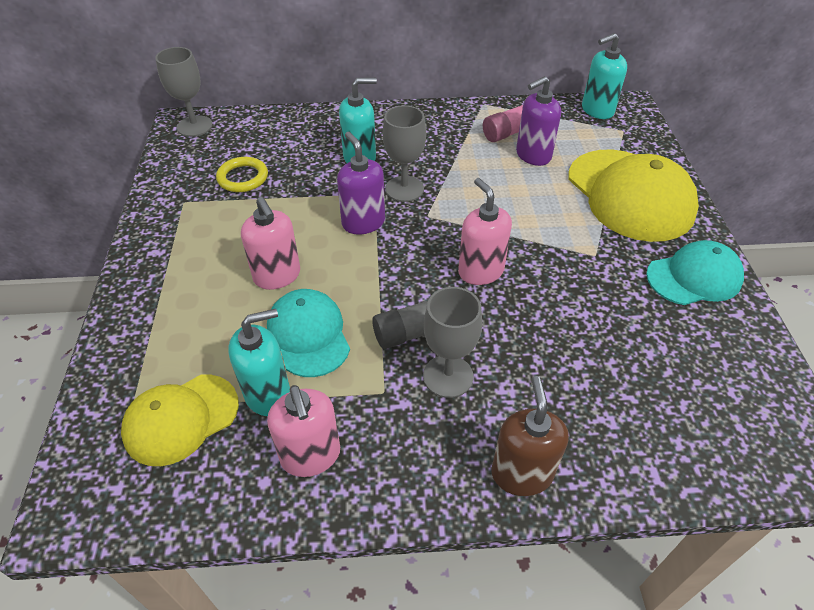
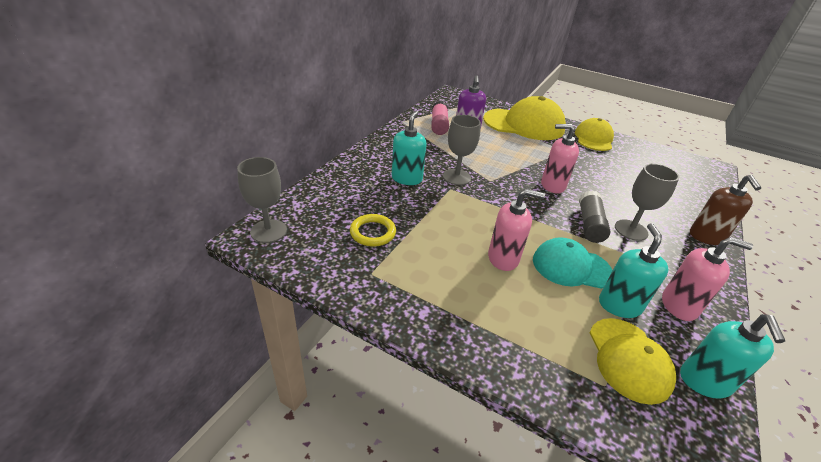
camera: 60 degrees left, 10 degrees down
purple soap dispenser [337,132,385,235] -> none
brown soap dispenser [491,376,569,496] -> brown soap dispenser turned 120 degrees counterclockwise [690,175,761,245]
turquoise soap dispenser [582,33,627,119] -> turquoise soap dispenser moved to [680,314,785,399]
turquoise cap [646,240,744,305] -> yellow cap [575,118,614,151]

